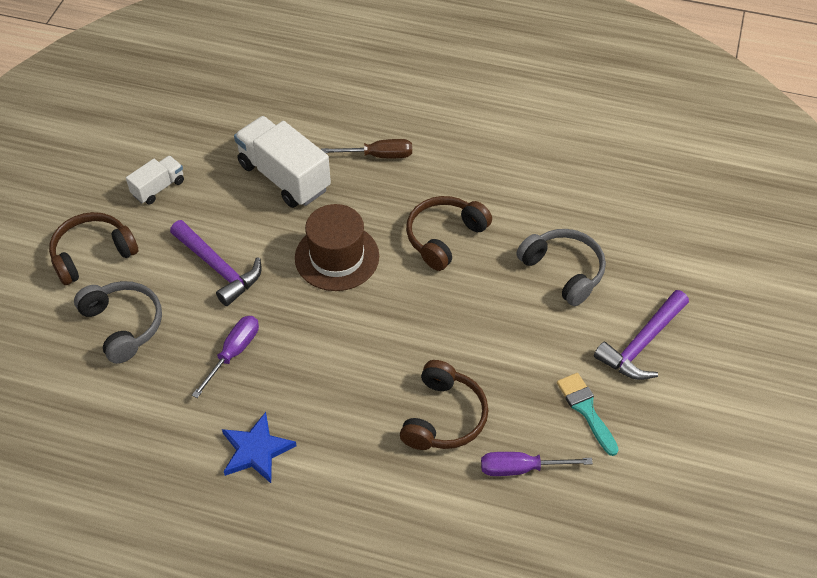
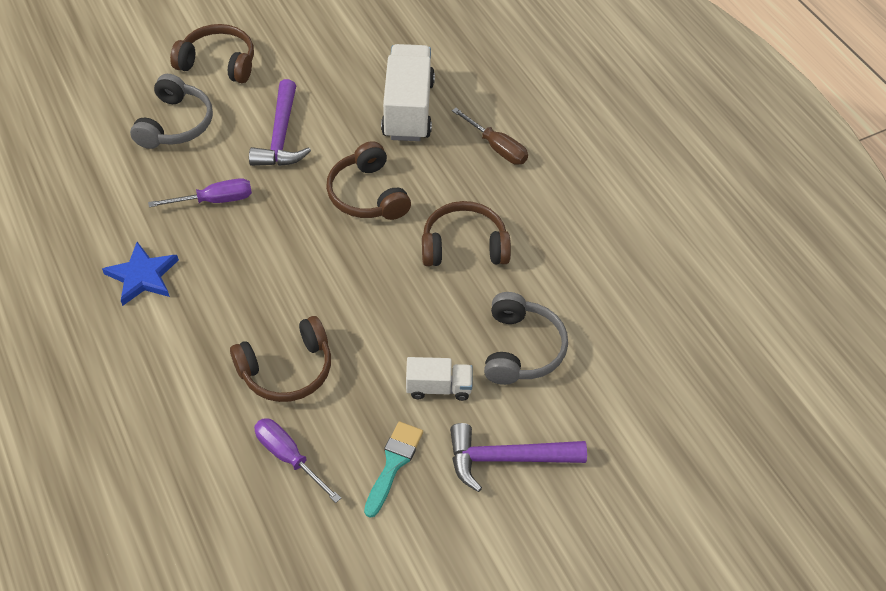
camera: 45 degrees right, 0 degrees up
white truck [126,156,184,205] -> white truck moved to [406,357,473,401]
brown hat [295,204,379,291] -> brown headphones [326,141,411,220]

